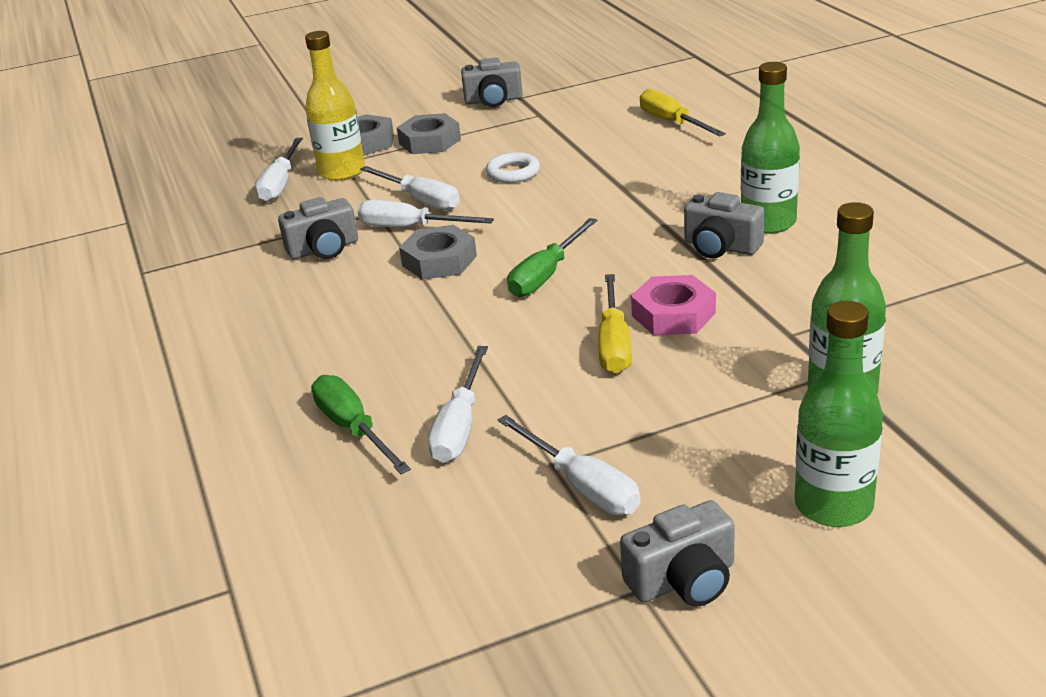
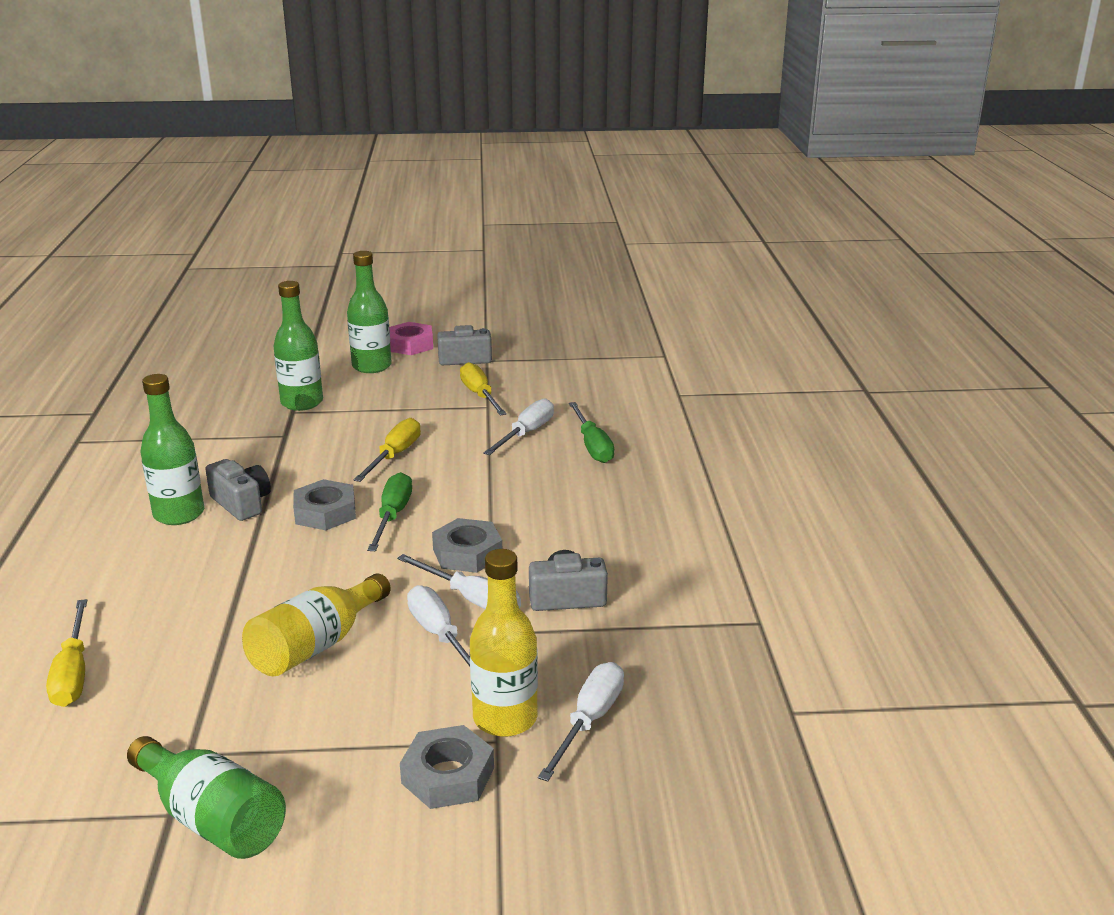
camera: 165 degrees left, 5 degrees down
grey nut [397,113,461,154] -> grey nut moved to [293,479,356,530]
grey camera [461,57,523,107] -> green bottle [127,736,286,859]
white ring [486,152,540,183] -> yellow bottle [242,573,391,676]
white screwdriver [498,415,640,515] -> yellow screwdriver [460,362,507,415]
green screwdriver [507,218,597,297] -> green screwdriver turned 45 degrees counterclockwise [367,472,412,551]
pink nut [631,275,716,335] -> pink nut moved to [389,322,433,355]

